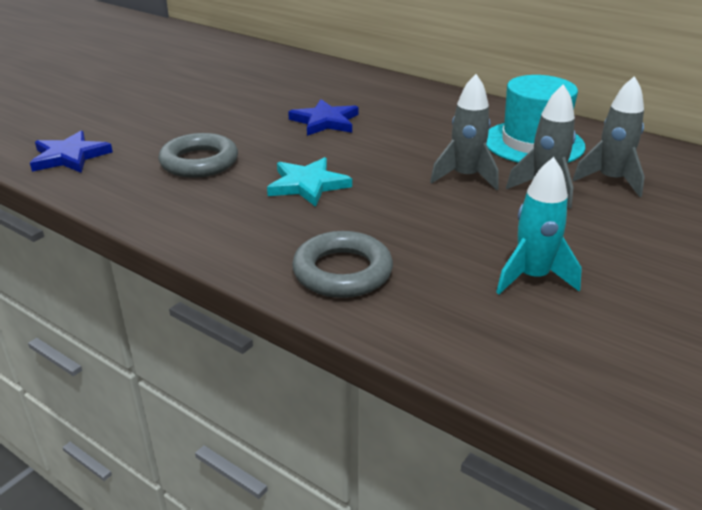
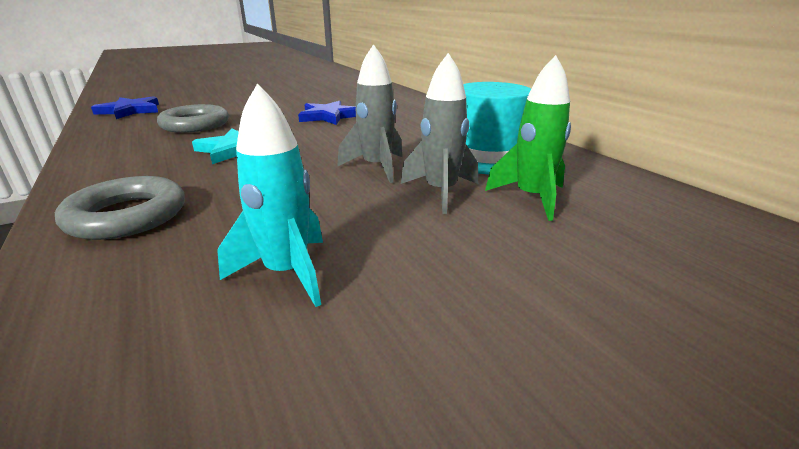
camera: 25 degrees right, 5 degrees down
grey rocket [573,76,645,197] -> green rocket [485,55,571,221]

